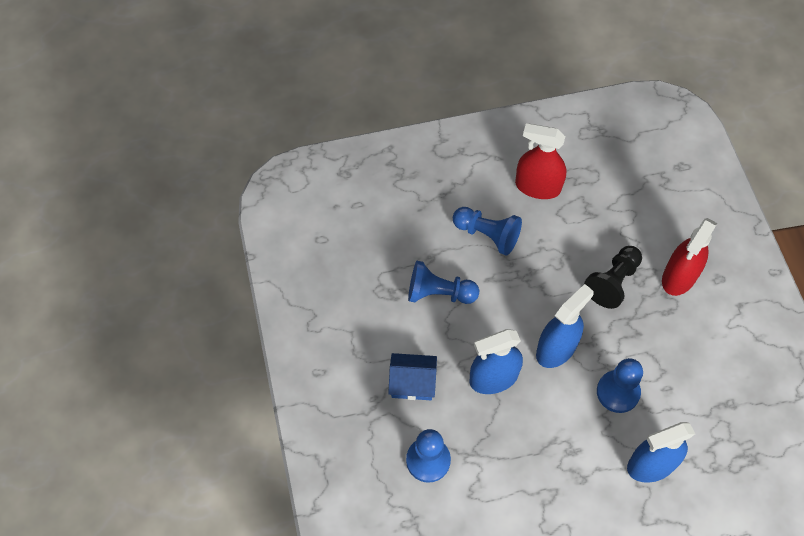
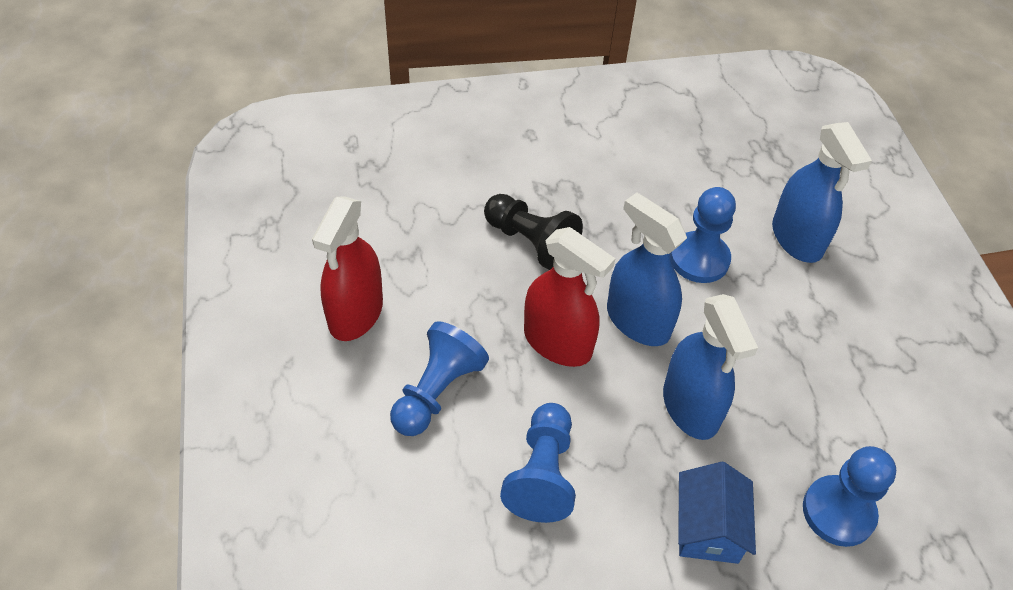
camera: 90 degrees left, 10 degrees down
red spray bottle [662,218,717,296] -> red spray bottle moved to [524,227,616,367]

